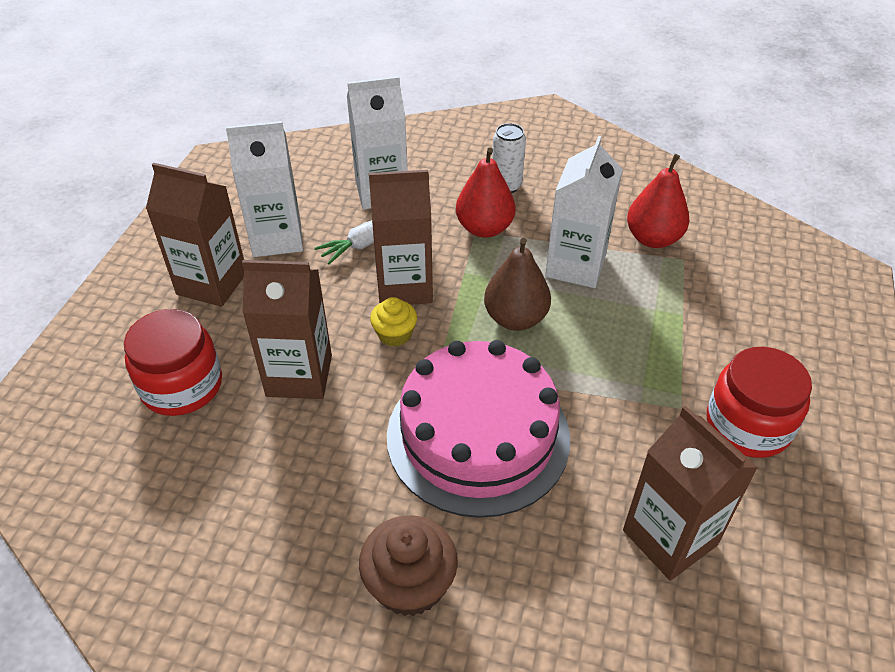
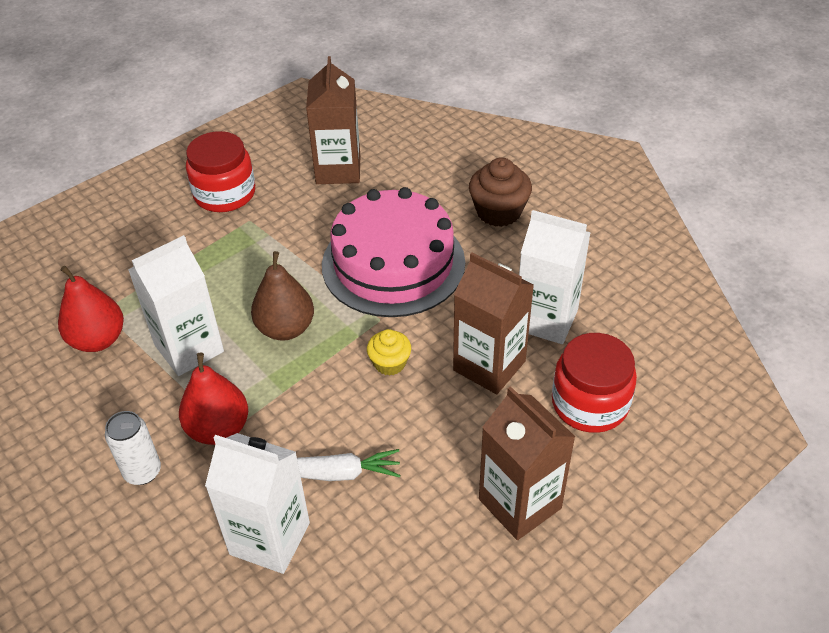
camera: 145 degrees left, 0 degrees up
white carton [226,121,303,257] -> white carton moved to [519,210,591,344]
brown carton [369,170,433,305] -> none

